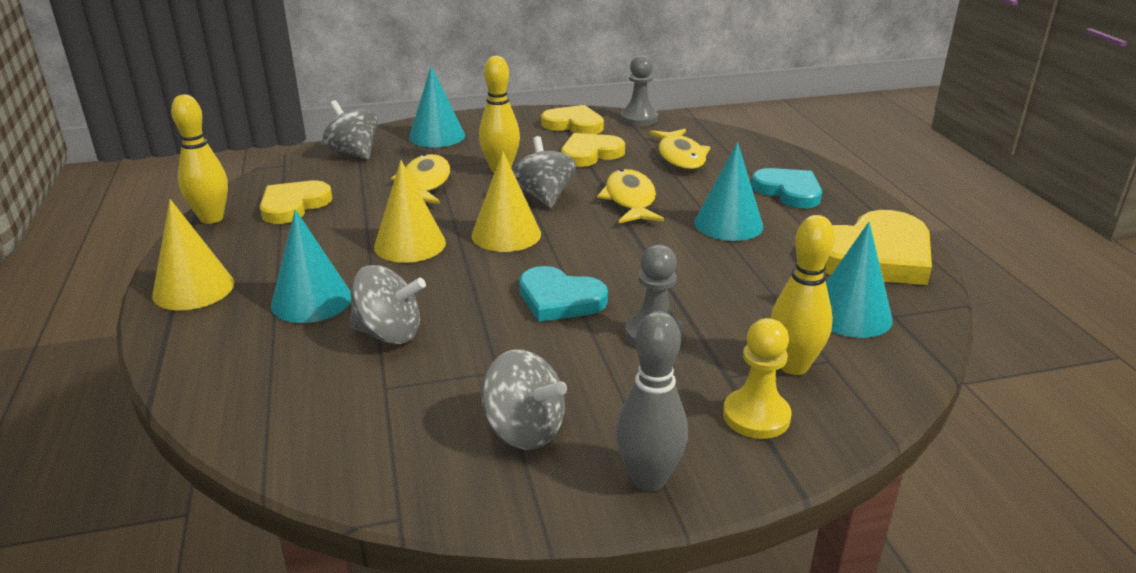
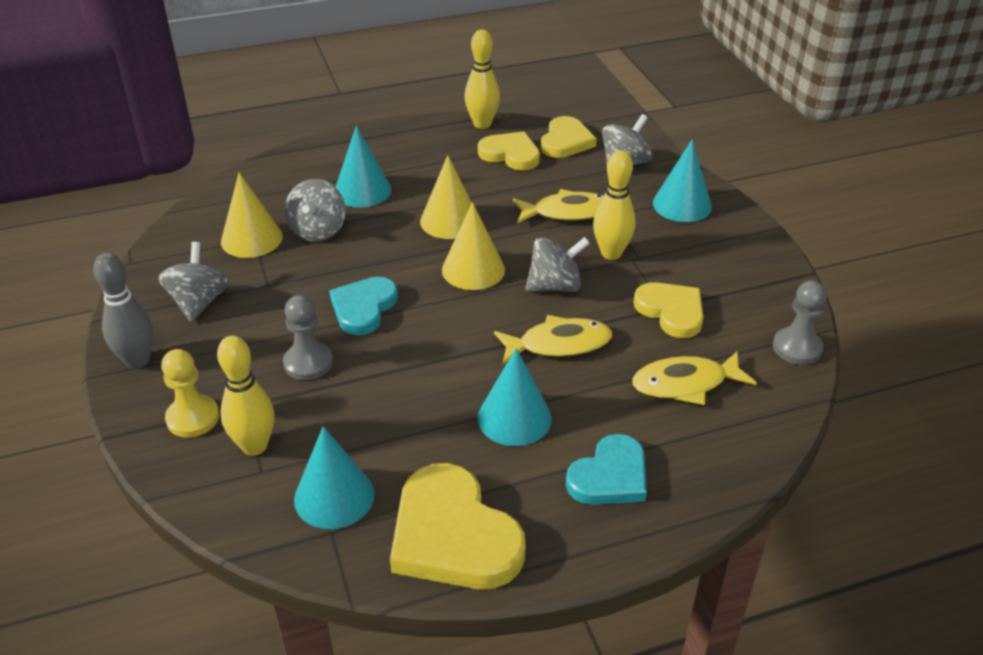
camera: 85 degrees right, 10 degrees up
yellow cone [152,199,234,310] -> yellow cone moved to [221,173,283,258]
grey spinning top [481,349,567,450] -> grey spinning top turned 150 degrees clockwise [158,242,229,322]
yellow heart [541,105,604,134] -> yellow heart moved to [541,116,597,158]

